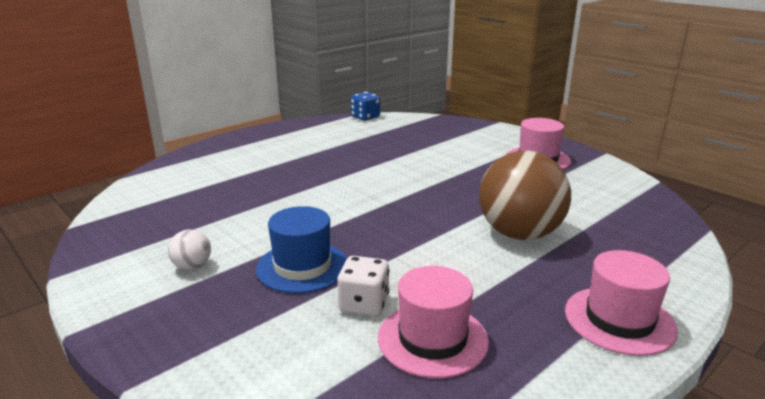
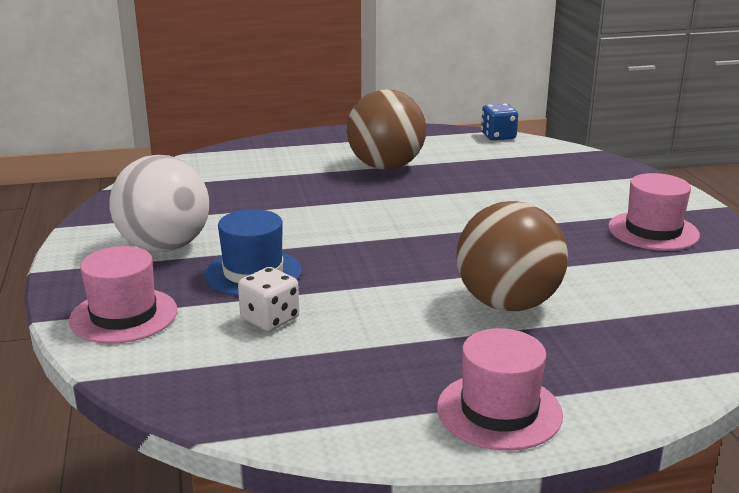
camera: 30 degrees right, 0 degrees up
white ball [168,229,211,270] -> white ball [109,155,209,252], size x2.38
pink hat [378,266,489,378] -> pink hat moved to [69,246,177,344]
none -> brown ball [347,89,426,170]

